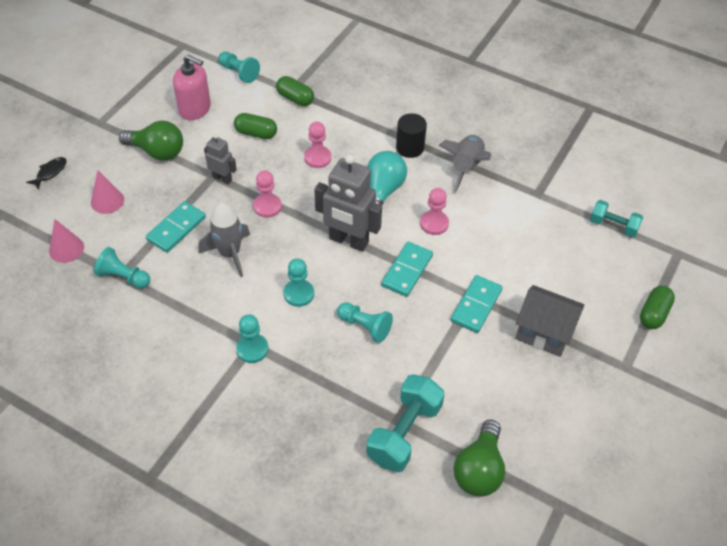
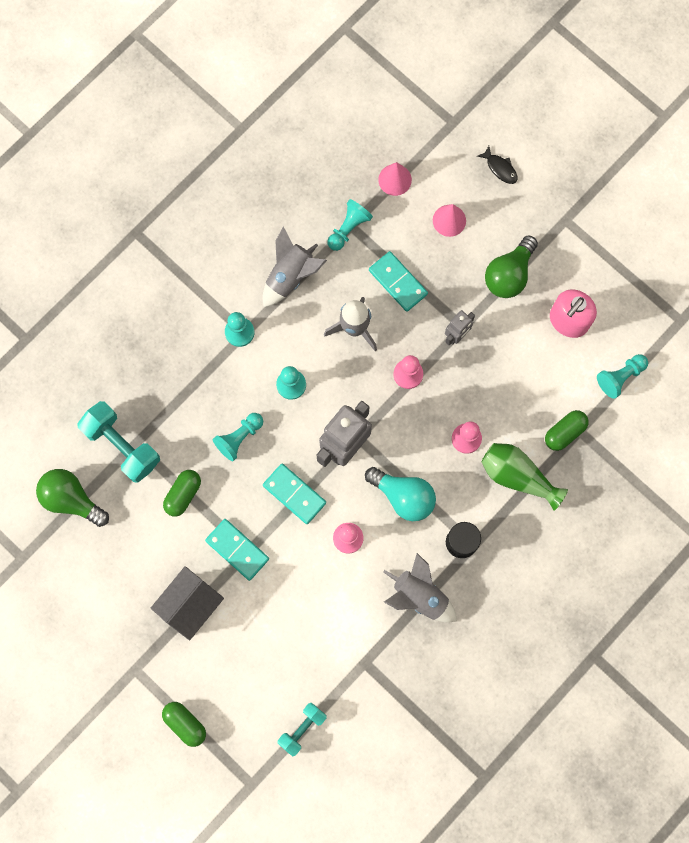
camera: 105 degrees right, 25 degrees up
green capsule [234,113,277,139] -> green capsule moved to [163,470,201,517]
none -> grey rocket [263,226,327,307]
none -> green vase [481,443,568,511]

